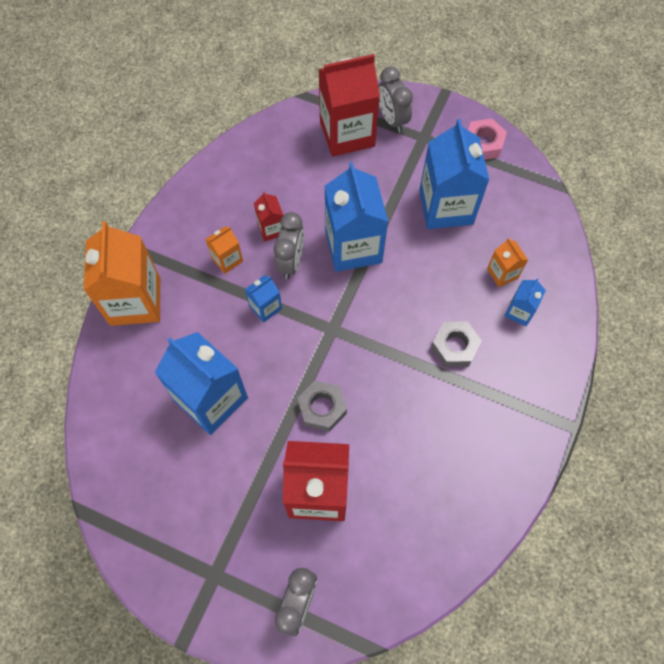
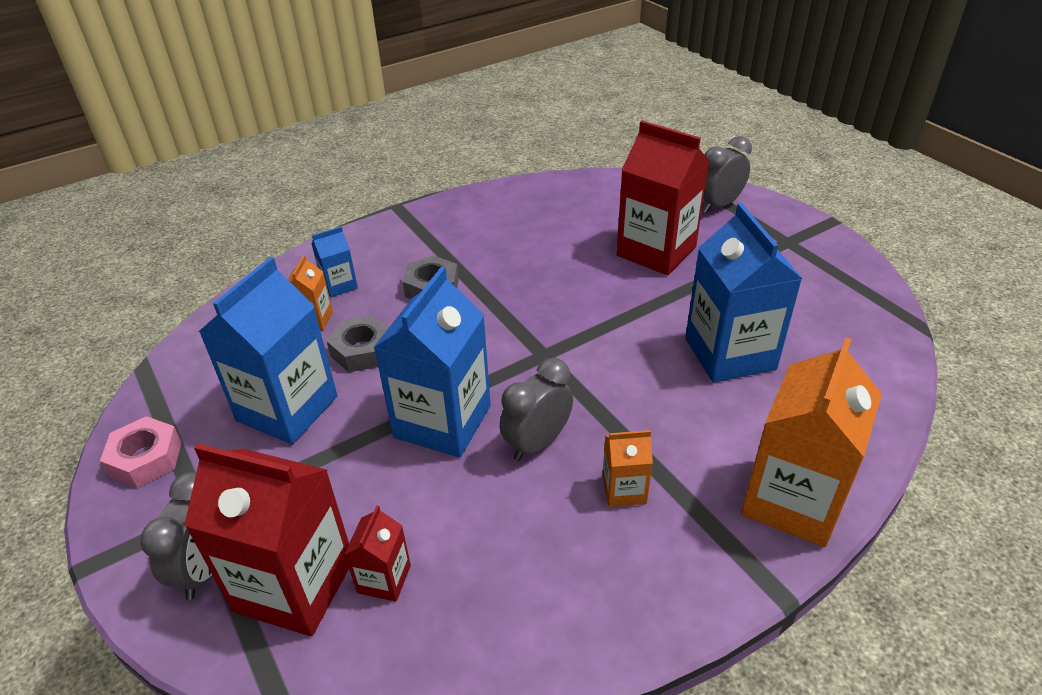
camera: 145 degrees left, 25 degrees down
blue carton [245,275,282,323] -> none
red carton [254,192,284,242] -> red carton moved to [344,505,411,602]
grey nut [297,381,347,432] -> grey nut moved to [327,315,388,372]

